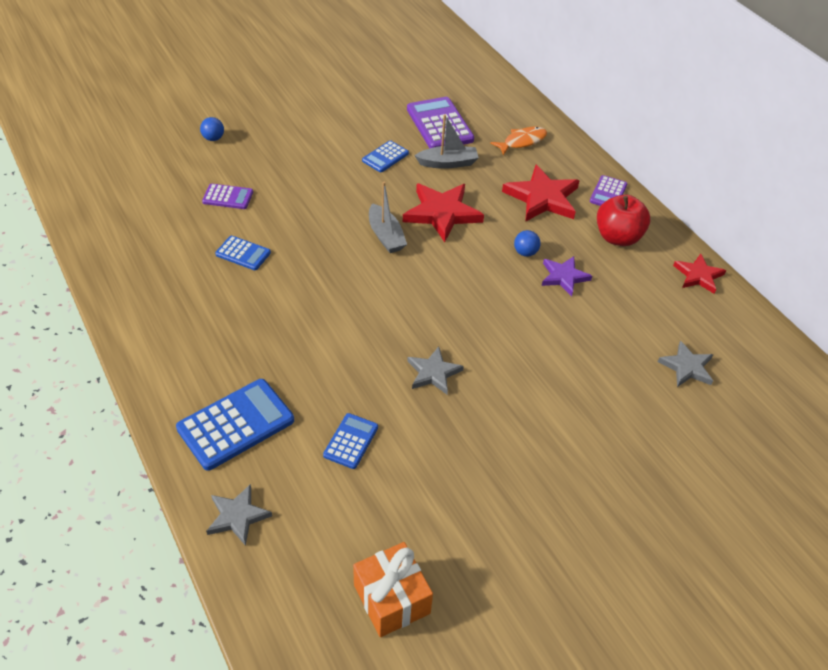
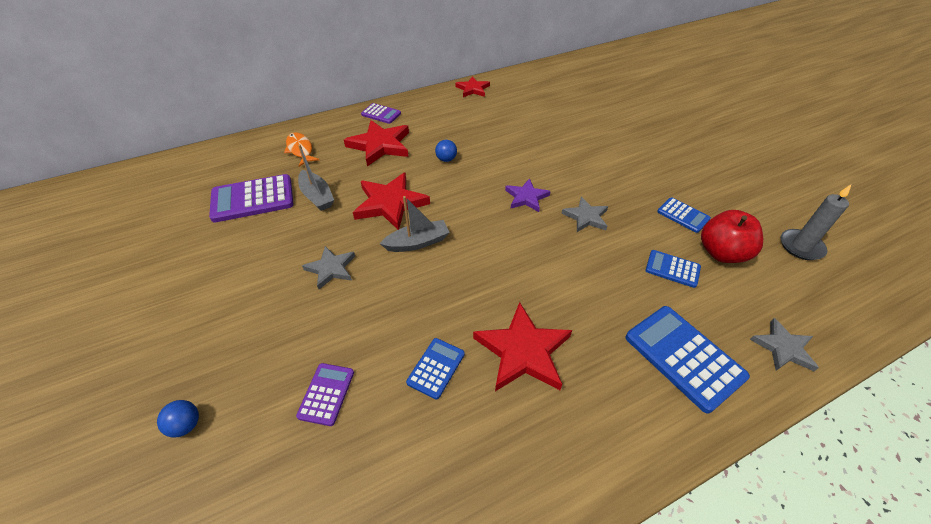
camera: 85 degrees left, 0 degrees up
orange gift [353,542,433,637] -> grey candle [781,185,851,260]
blue calculator [362,140,409,172] -> blue calculator moved to [657,197,711,233]
grey boat [414,115,479,169] -> grey boat turned 150 degrees clockwise [298,144,334,211]
purple star [542,256,592,296] -> purple star moved to [505,178,551,212]
red apple [597,195,650,246] -> red apple moved to [701,210,763,263]
grey star [658,341,713,387] -> grey star moved to [302,246,355,289]
none -> red star [473,302,572,391]

